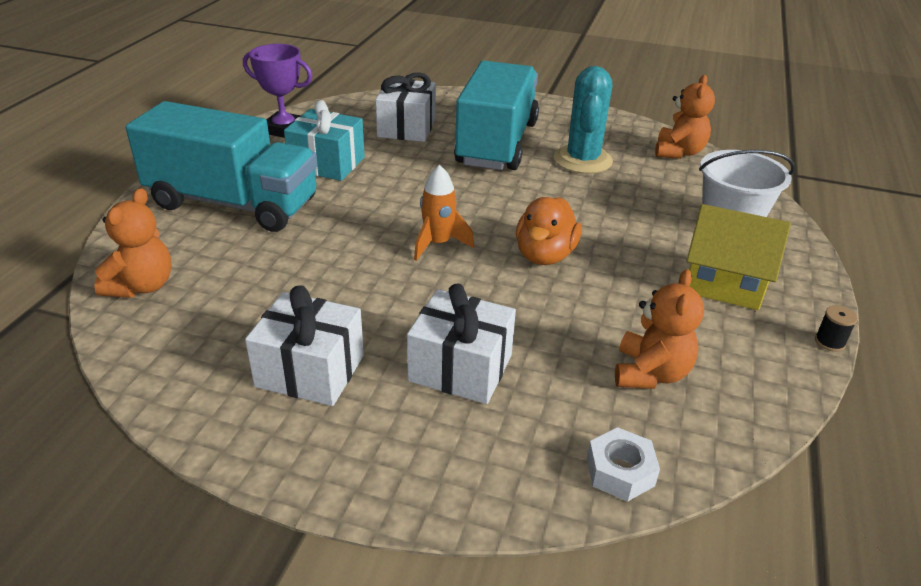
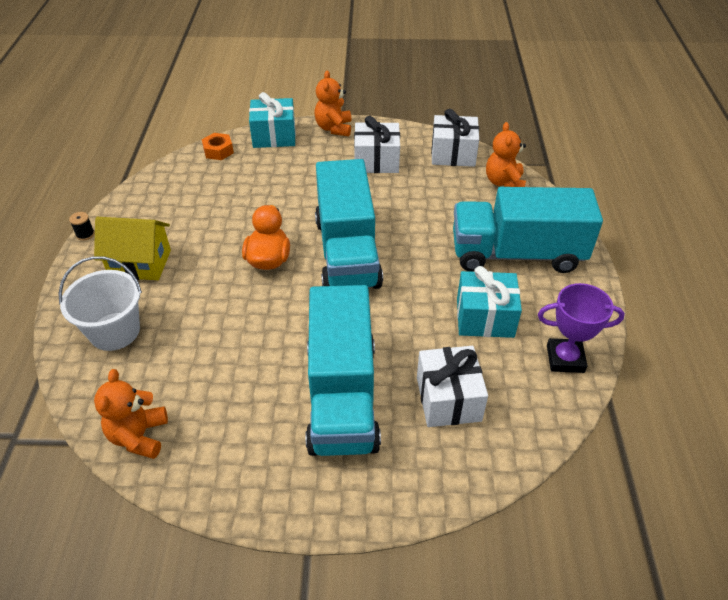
camera: 165 degrees right, 10 degrees up
white gift [407,283,516,404] -> white gift moved to [431,109,479,167]
orange rocket [414,164,474,261] -> turquoise truck [315,159,383,289]
turquoise cactus [554,66,613,174] -> none
white nut [587,427,660,502] -> orange nut [202,133,234,160]
orange teddy bear [615,269,704,389] -> orange teddy bear moved to [314,70,352,136]
none -> turquoise gift [249,92,296,148]

